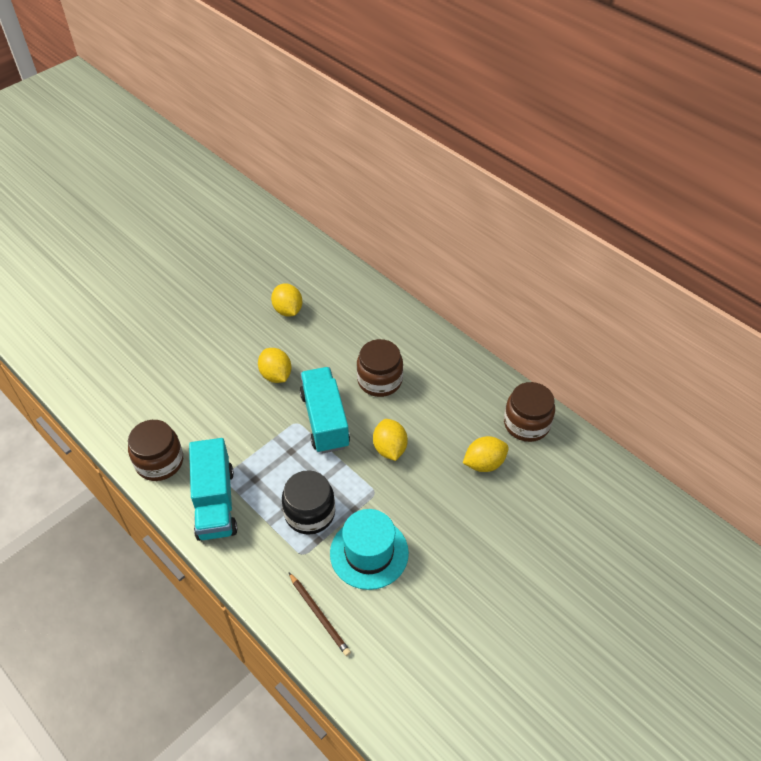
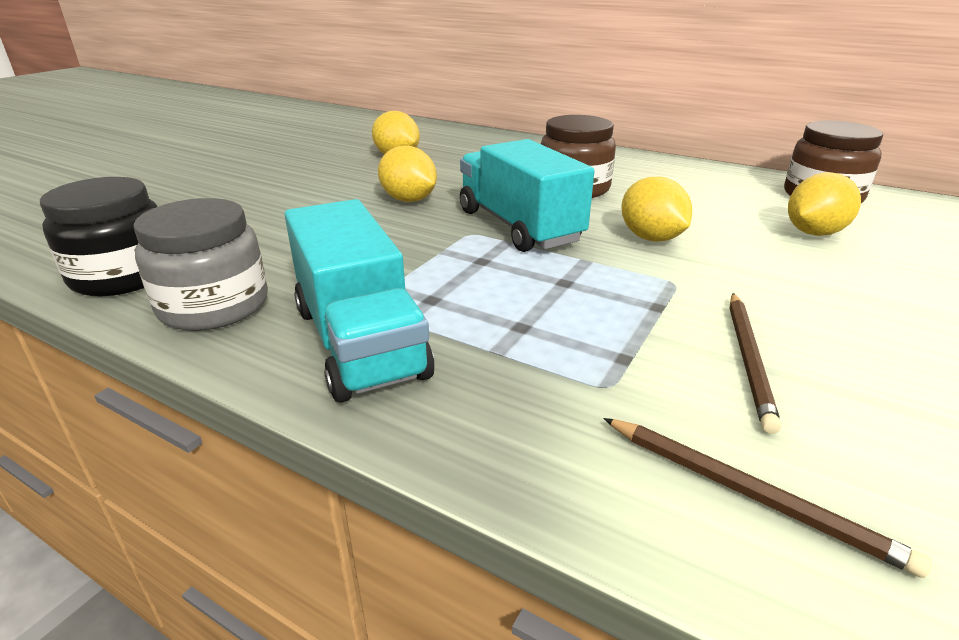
camera: 15 degrees left, 20 degrees down
brown jar [128,420,183,481] -> grey jar [134,198,268,331]
black jar [282,470,335,535] -> black jar moved to [40,177,158,296]
turquoise hat [330,509,409,590] -> brown pencil [729,293,781,434]

